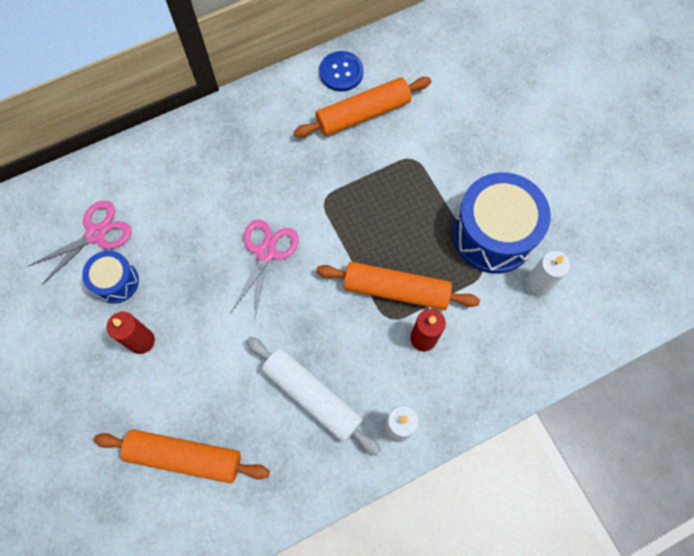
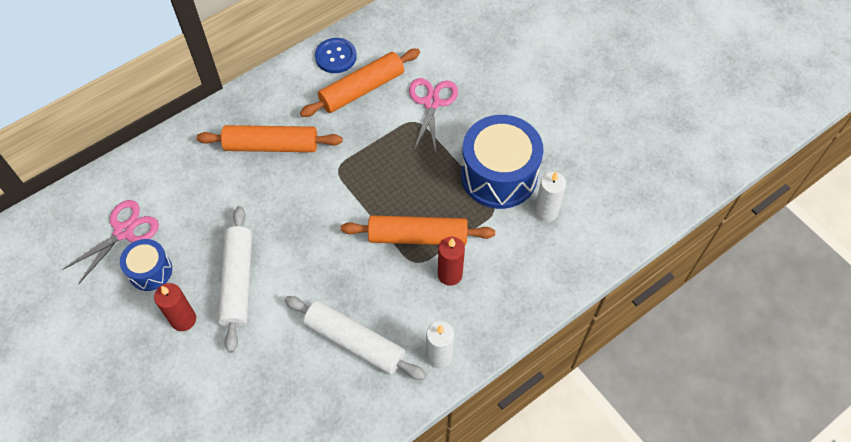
camera: 10 degrees left, 10 degrees down
orange rolling pin [94,429,270,483] -> orange rolling pin moved to [197,125,343,152]
pink scissors [231,220,299,318] -> pink scissors moved to [409,78,458,153]
none -> white rolling pin [218,206,252,353]

